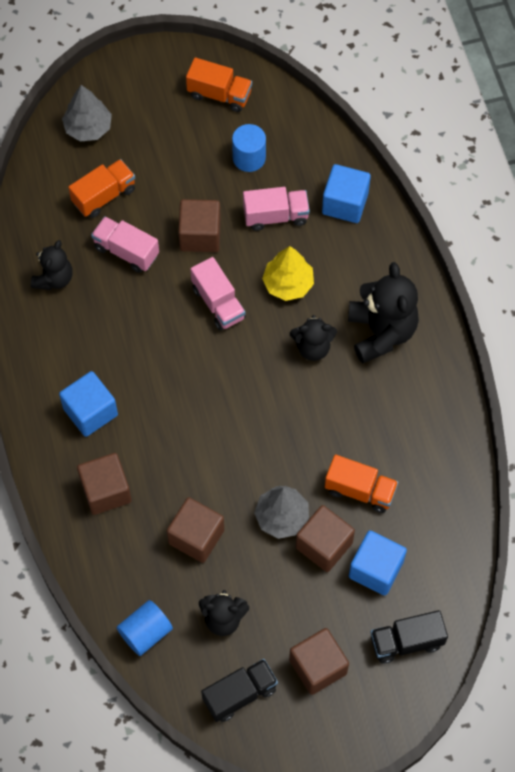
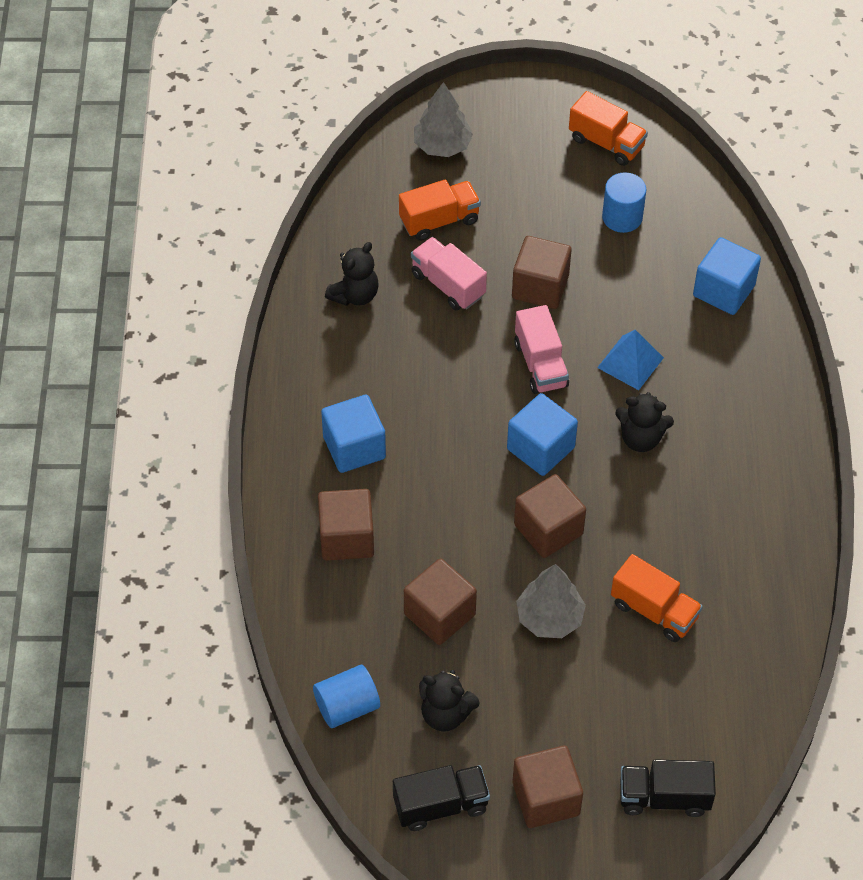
camera: 15 degrees right, 10 degrees down
pink truck [243,187,310,231] -> none
yellow tree [262,246,314,301] -> blue pyramid [597,330,664,390]
brown cube [296,505,355,572] -> brown cube moved to [514,474,586,558]
black teddy bear [348,262,419,364] -> none
blue cube [349,530,407,596] -> blue cube moved to [507,393,578,476]

